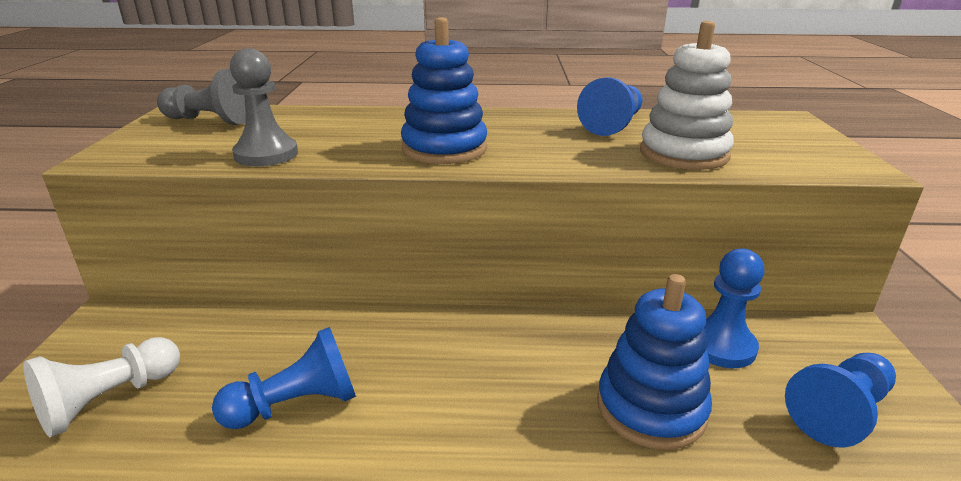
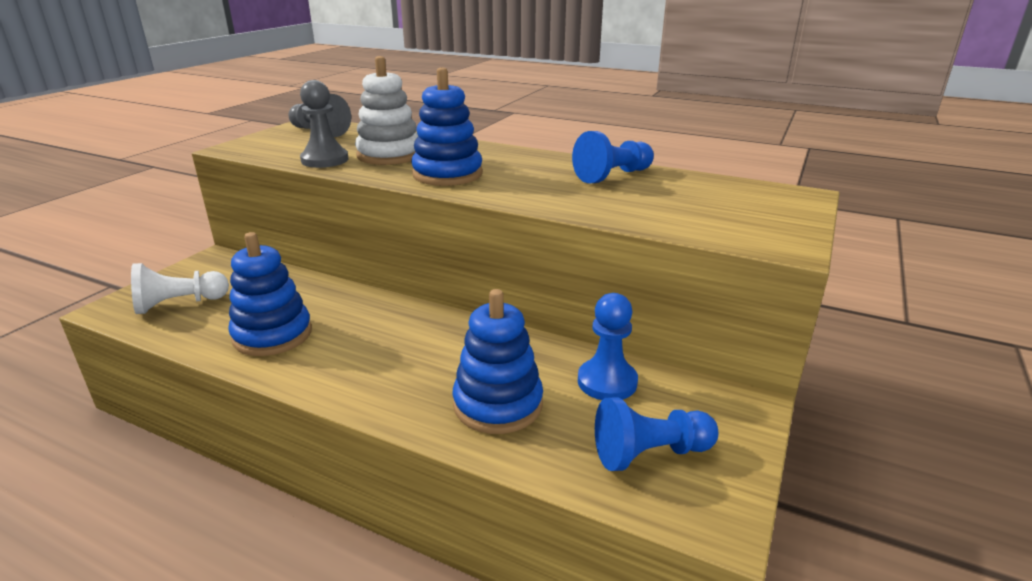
camera: 25 degrees right, 0 degrees up
blue pawn [212,327,356,429] -> blue stacking toy [228,232,312,356]
white stacking toy [640,21,734,170] -> white stacking toy moved to [355,56,419,165]

